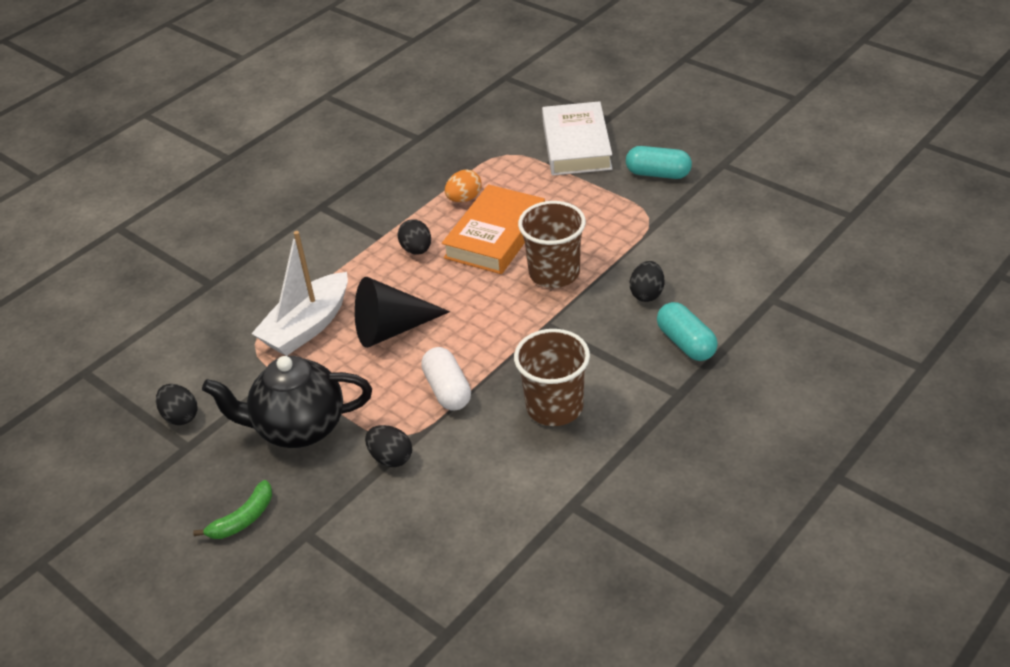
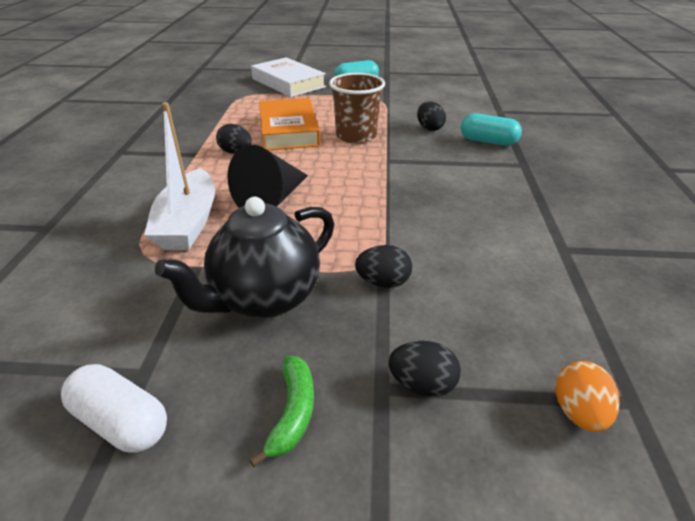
camera: 40 degrees left, 5 degrees down
black egg [156,384,198,425] -> black egg moved to [389,341,461,397]
white capsule [421,347,471,410] -> white capsule moved to [61,364,167,453]
orange egg [445,170,482,202] -> orange egg moved to [555,361,620,432]
brown cup [514,329,590,426] -> none

